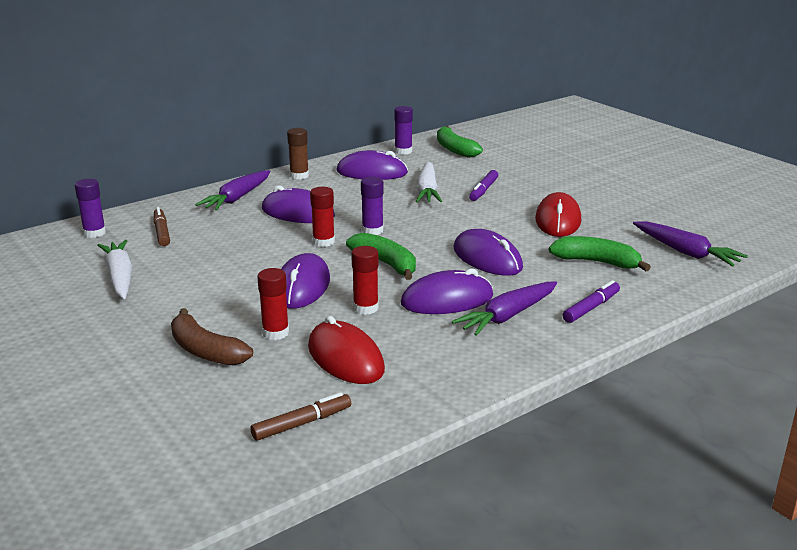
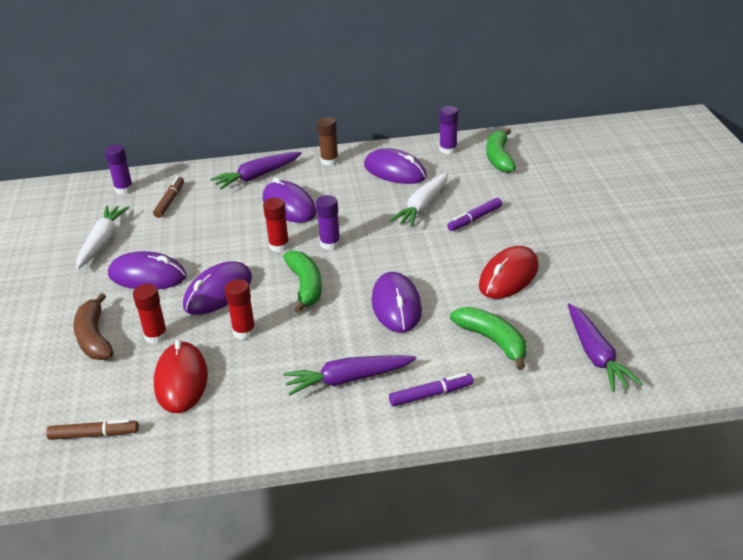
camera: 30 degrees right, 10 degrees up
purple mouse [401,268,493,314] -> purple mouse moved to [108,251,187,290]

